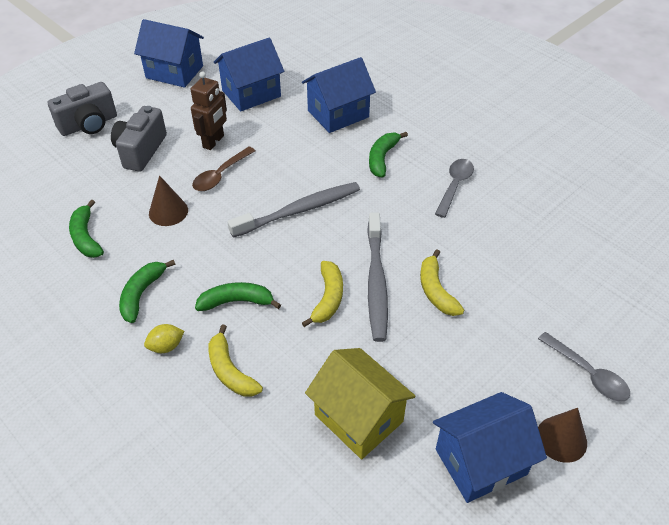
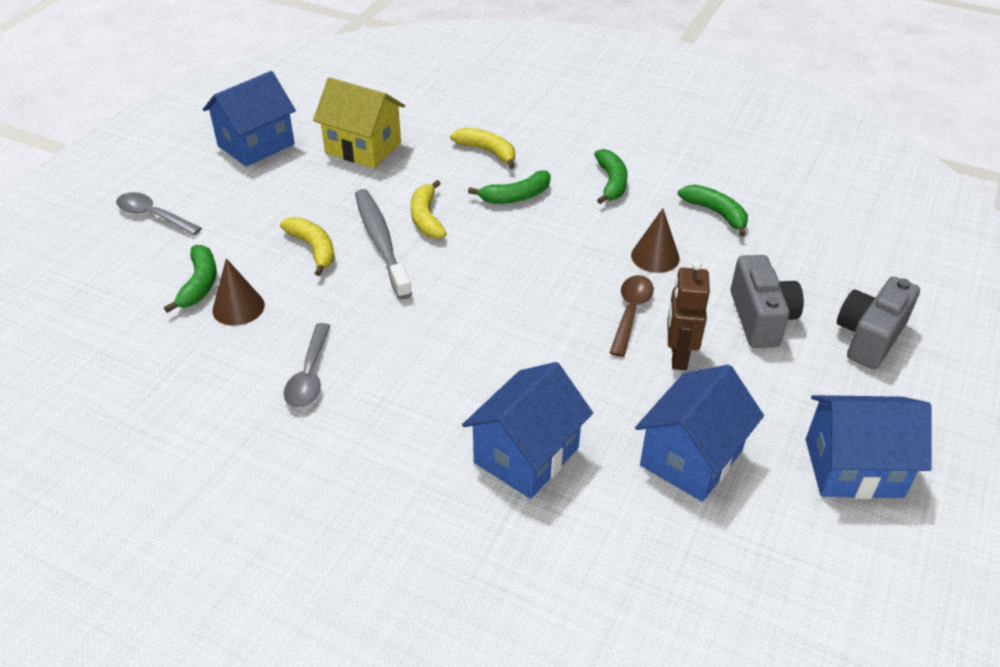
camera: 160 degrees right, 5 degrees down
yellow lemon [144,324,184,353] -> none
grey toothbrush [227,182,360,238] -> none
green banana [369,132,408,177] -> green banana moved to [164,245,216,313]
brown cone [538,408,587,463] -> brown cone moved to [212,258,265,326]

